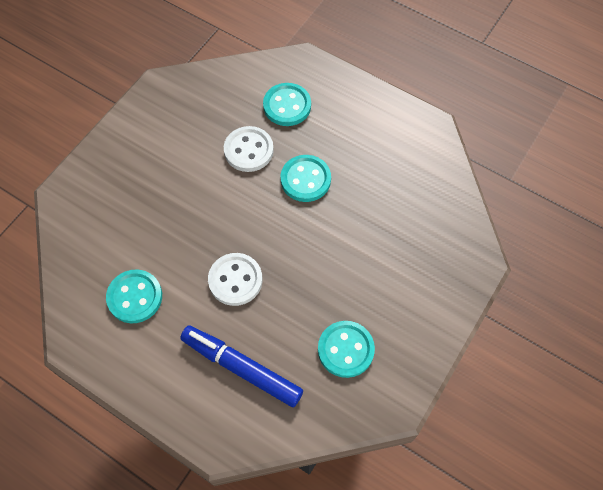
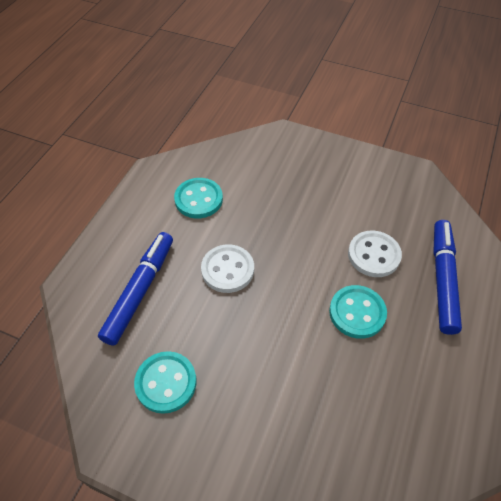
camera: 80 degrees right, 10 degrees down
turquoise button [263,83,311,126] -> blue marker [433,220,462,335]

